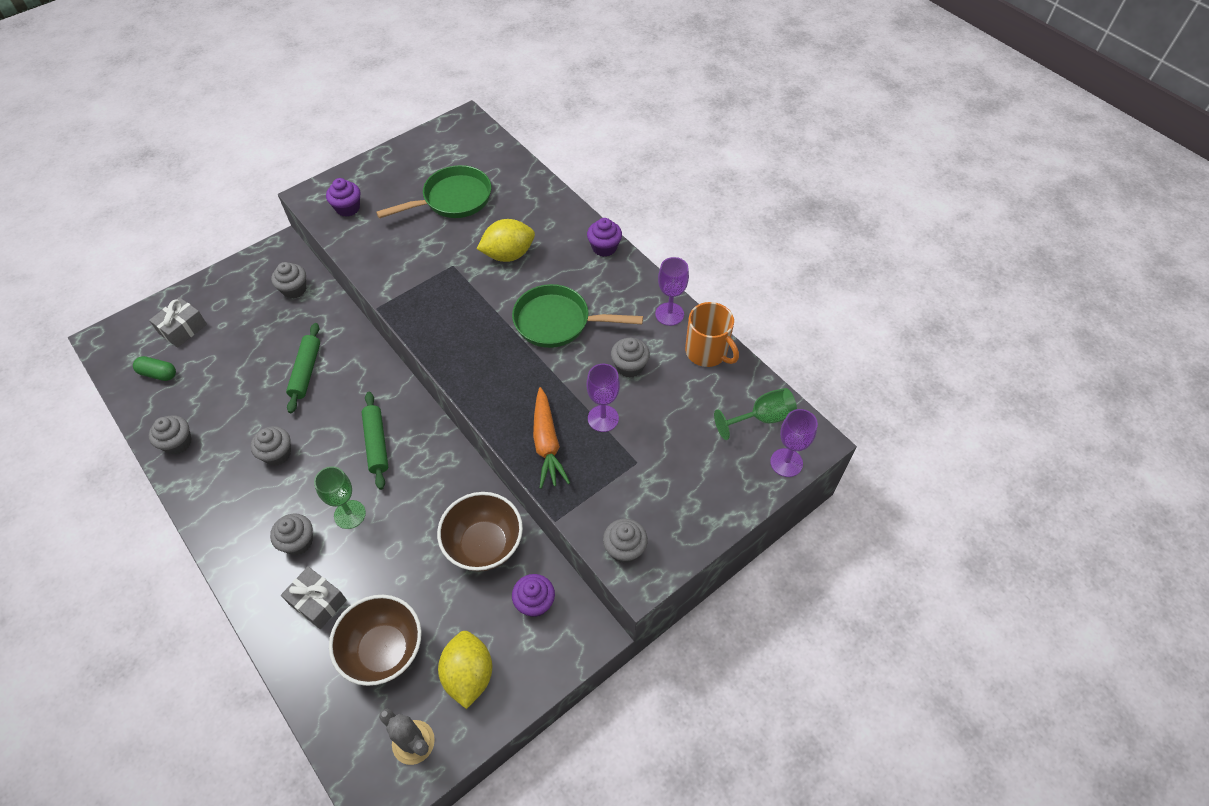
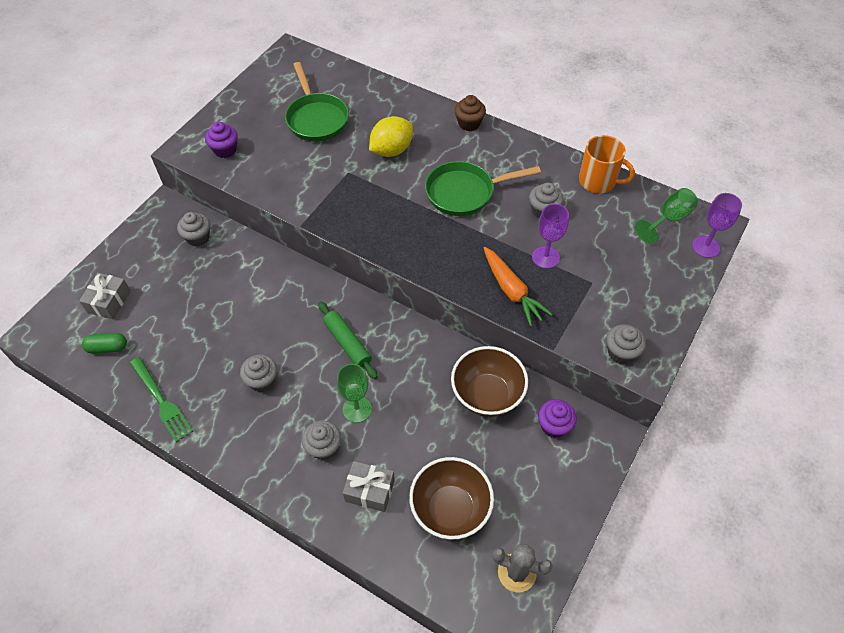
camera: 20 degrees left, 0 degrees up
grey cupcake [149,415,192,455] -> green fork [130,357,193,442]
green rolling pin [286,323,320,413] -> none
green pan [376,165,491,218] -> green pan turned 120 degrees clockwise [285,62,349,142]
yellow lemon [438,631,492,709] -> none
purple cupcake [587,218,622,257] -> brown cupcake [454,95,486,131]
purple goblet [655,257,689,326] -> none

